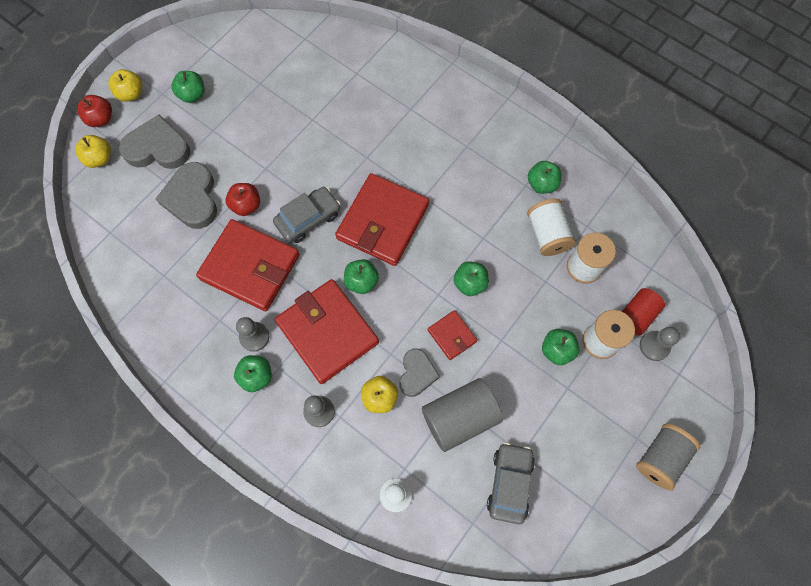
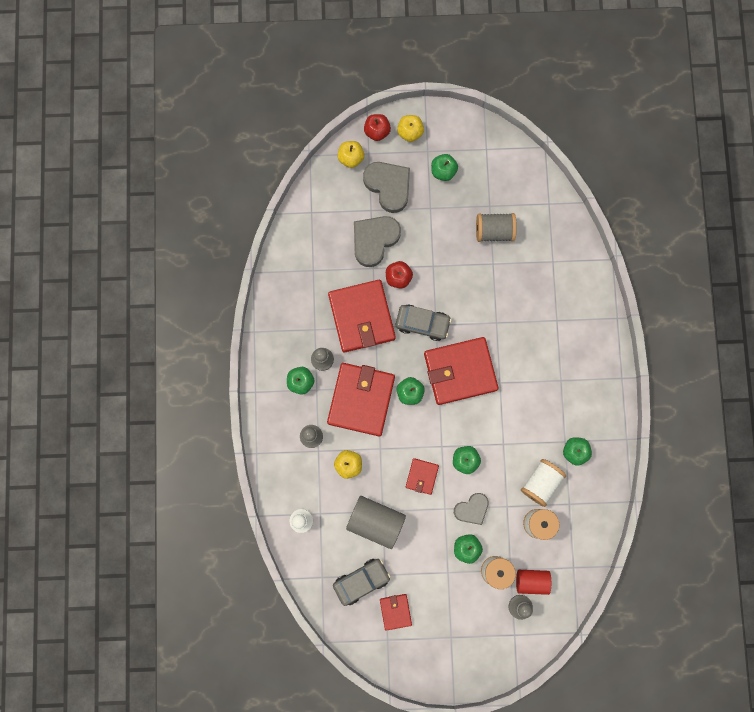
camera: 50 degrees right, 10 degrees up
grey heart [399,349,440,397] -> grey heart moved to [454,493,489,525]
grey spool [636,423,700,491] -> grey spool moved to [476,213,517,242]
none -> red wallet [380,594,412,631]

